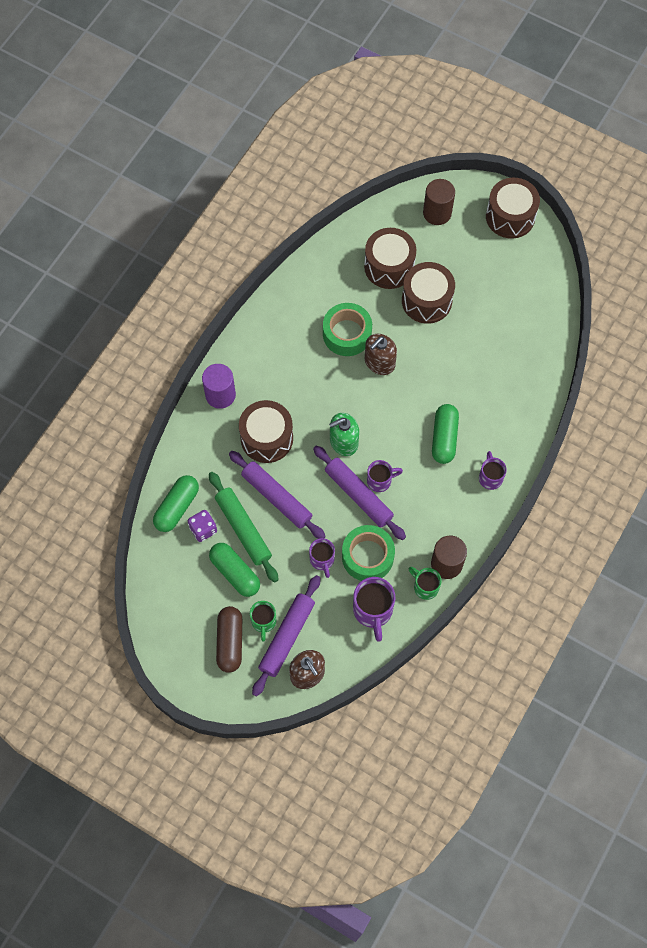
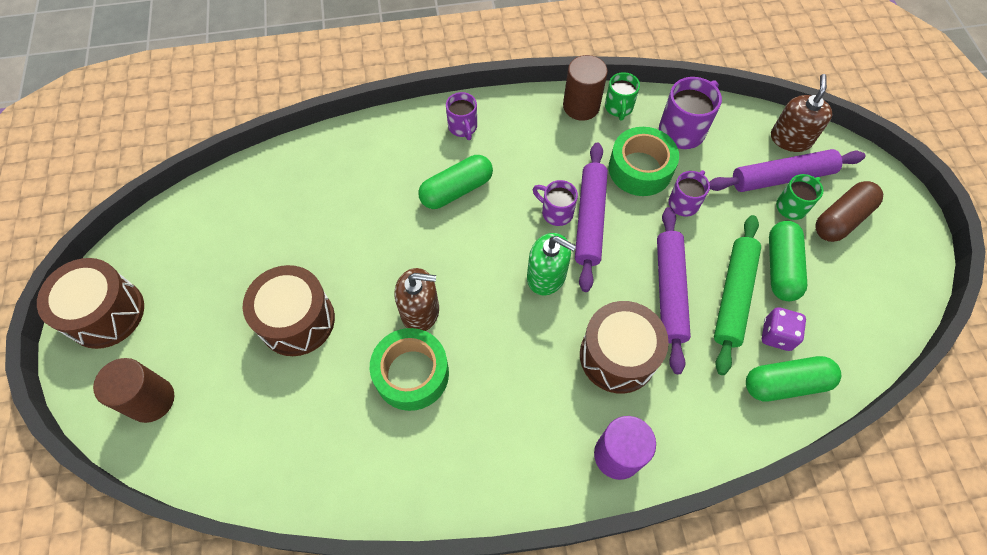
camera: 130 degrees left, 5 degrees down
brown drum [364,228,416,289] -> none
purple mug [479,451,507,490] -> purple mug turned 60 degrees counterclockwise [446,92,477,140]

